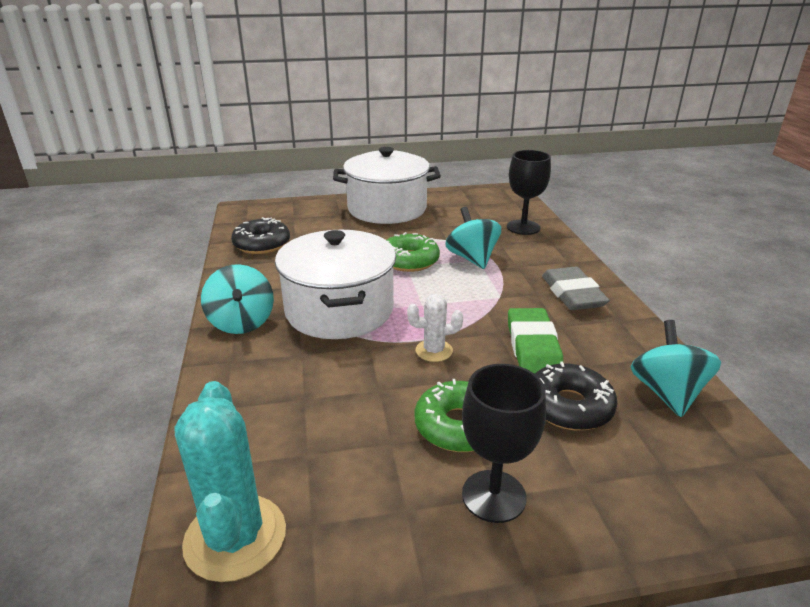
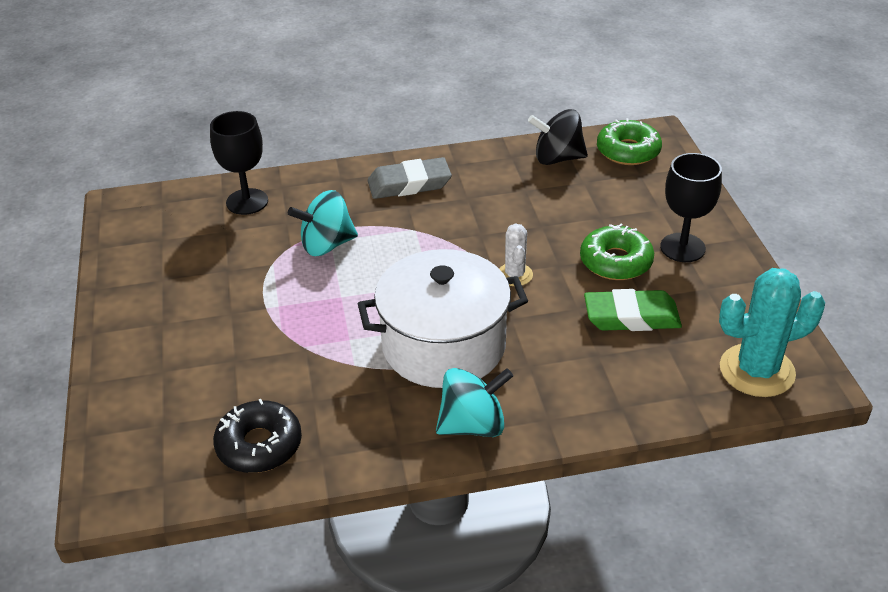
camera: 90 degrees left, 10 degrees up
white pot [333,147,441,224] -> none
green donut [387,232,440,272] -> green donut moved to [597,118,662,165]
green eraser [508,308,563,374] -> green eraser moved to [584,289,682,331]
black donut [535,361,617,430] -> none
turquoise spinning top [631,320,721,417] -> black spinning top [528,109,588,165]

